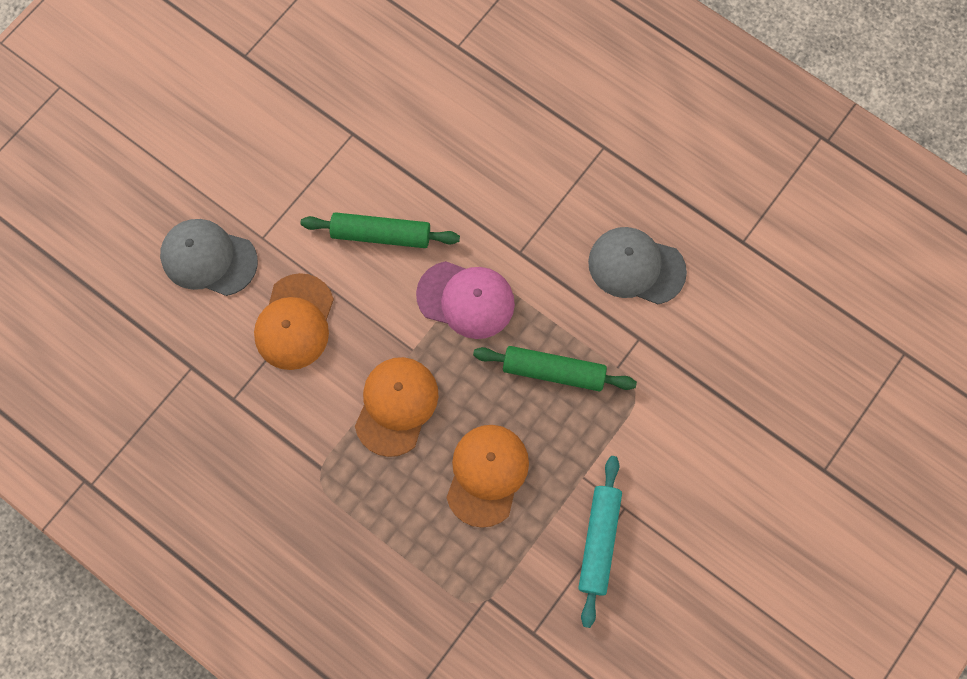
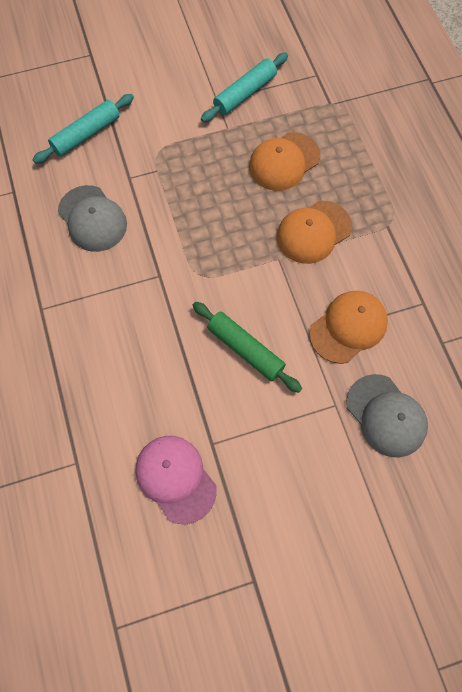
camera: 145 degrees left, 5 degrees down
pink cap [416,261,515,339] -> pink cap moved to [135,436,217,524]
green rolling pin [473,346,637,391] -> none
none -> turquoise rolling pin [33,94,134,164]

